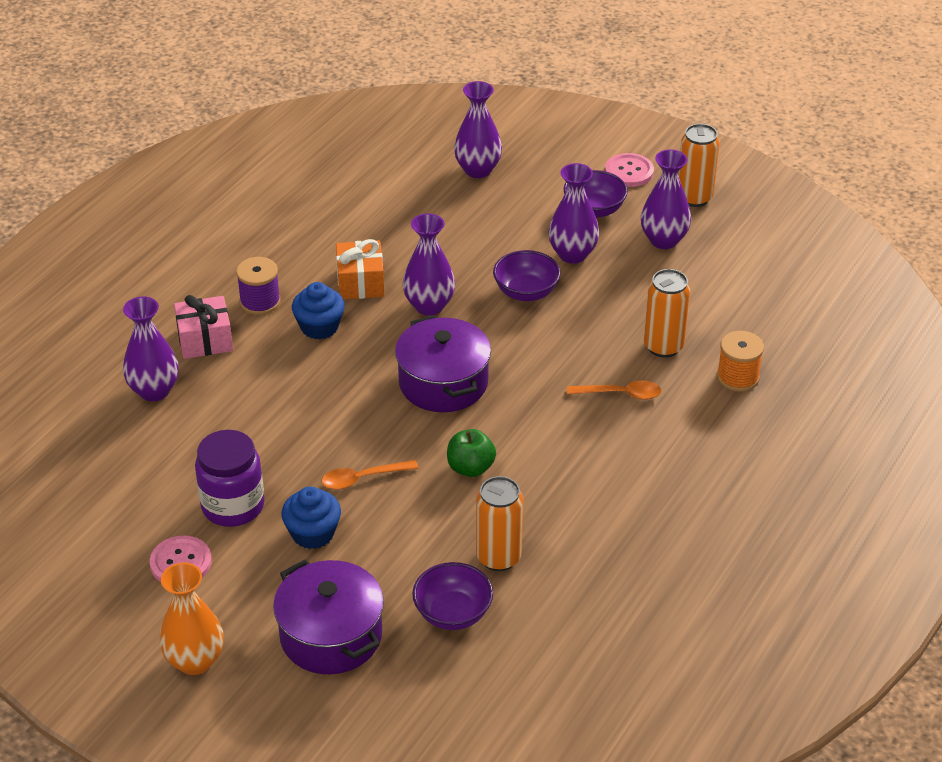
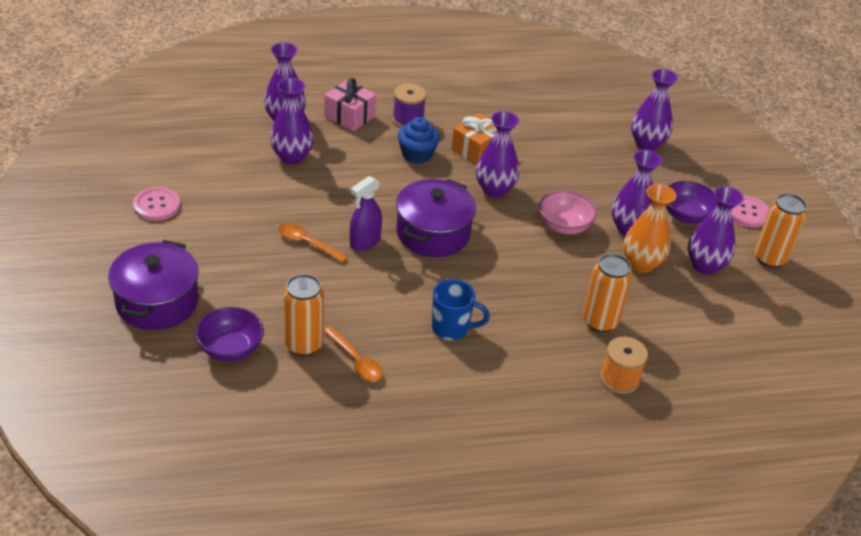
camera: 45 degrees right, 0 degrees up
orange vase [159,562,224,675] -> orange vase moved to [623,184,676,273]
purple jar [195,430,265,527] -> none
blue cupcake [281,487,341,549] -> none
green apple [447,429,496,477] -> none
purple bowl [493,250,561,301] -> pink bowl [539,190,597,234]
orange spoon [567,381,662,400] -> orange spoon moved to [324,326,383,381]
none -> purple vase [270,78,314,165]
none -> purple spray bottle [350,176,382,251]
none -> blue mug [432,279,490,340]

